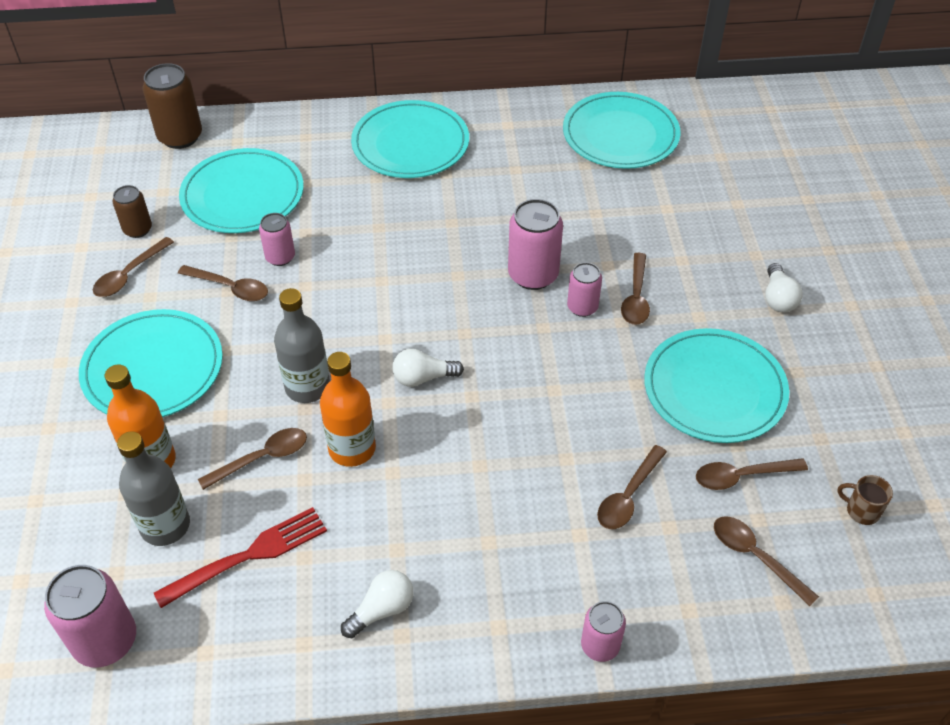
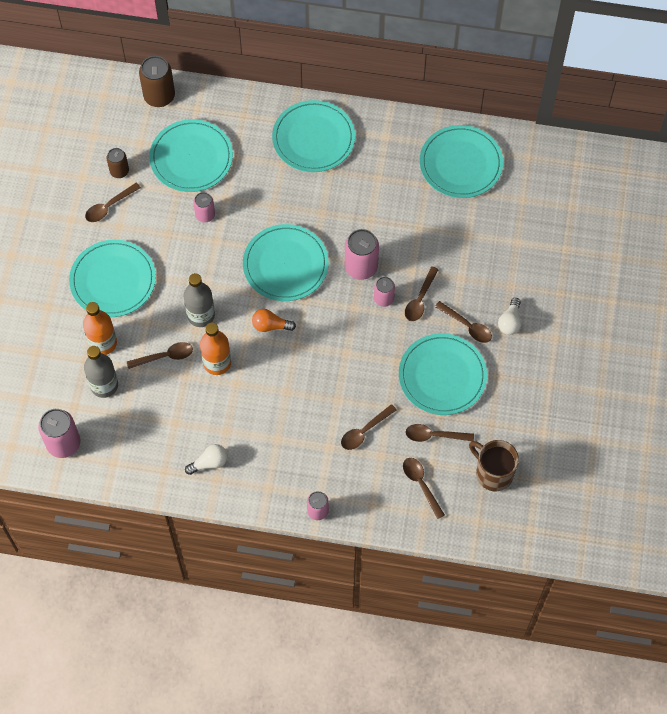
camera: 15 degrees right, 15 degrees up
red fork [154,507,327,608] -> none
brown spoon [178,265,268,301] -> brown spoon moved to [435,301,492,343]
white light bulb [392,349,464,387] -> orange light bulb [252,309,296,332]
brown mug [837,475,893,525] -> brown mug [469,440,519,491], size x1.94
none -> turquoise plate [243,224,329,301]

